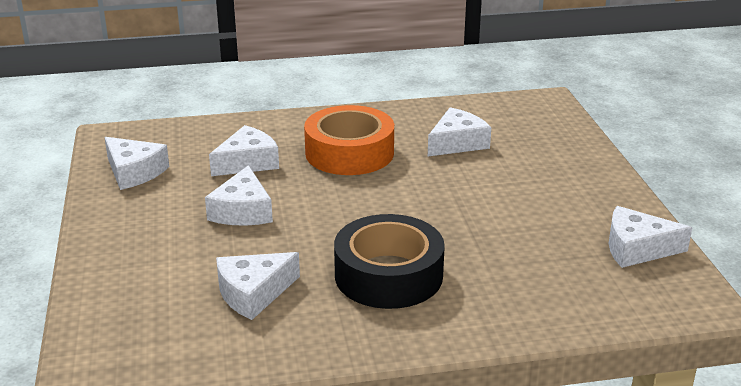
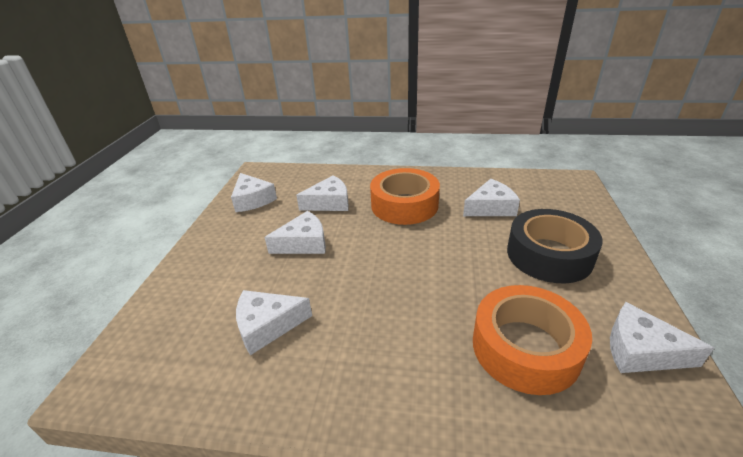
camera: 20 degrees right, 5 degrees up
white cheese [205,165,273,226] -> white cheese turned 135 degrees counterclockwise [264,211,326,254]
black tape [334,214,445,309] -> black tape moved to [507,209,603,283]
none -> orange tape [473,285,592,395]

